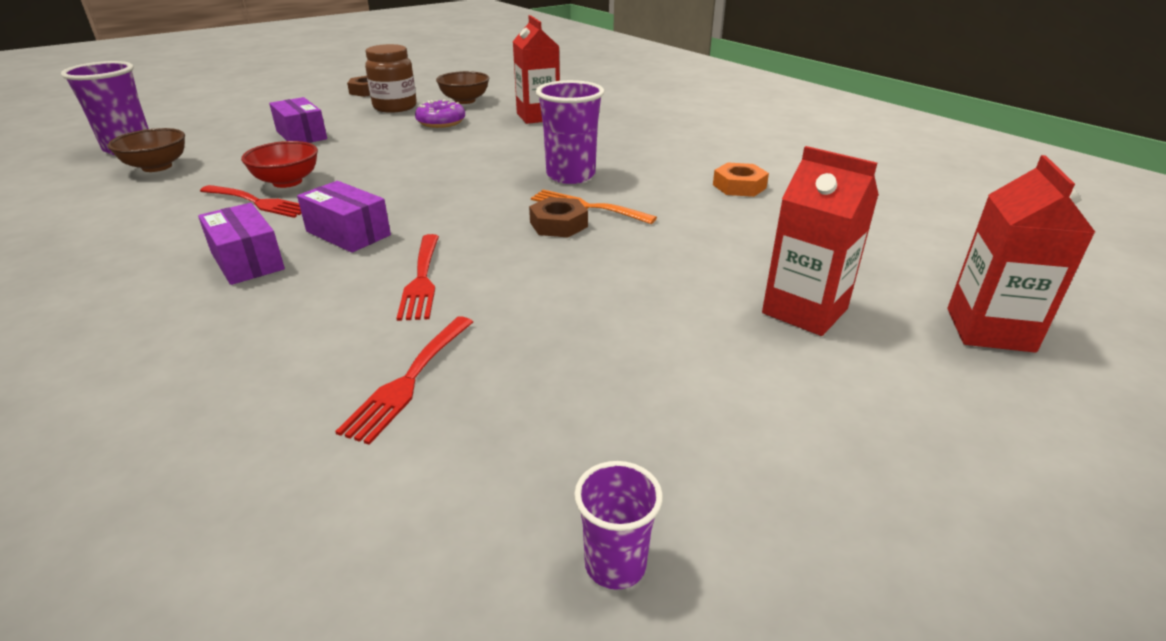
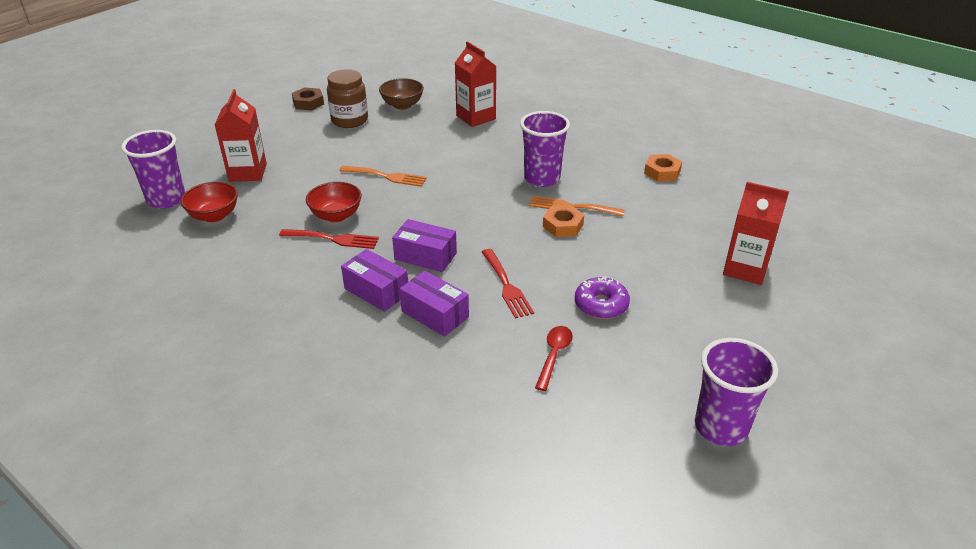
camera: 15 degrees left, 5 degrees up
brown bowl [108,128,185,172] -> red bowl [180,182,238,222]
purple box [269,97,327,143] -> purple box moved to [400,271,469,337]
red fork [335,316,473,445] -> red spoon [535,326,573,391]
purple donut [415,100,465,128] -> purple donut moved to [575,276,630,319]
brown nut [529,197,588,237] -> orange nut [543,205,584,237]
purple cup [574,461,663,590] -> purple cup [695,338,778,446], size x1.80
red carton [947,155,1095,353] -> red carton moved to [215,89,267,182]
none -> orange fork [339,166,427,187]

